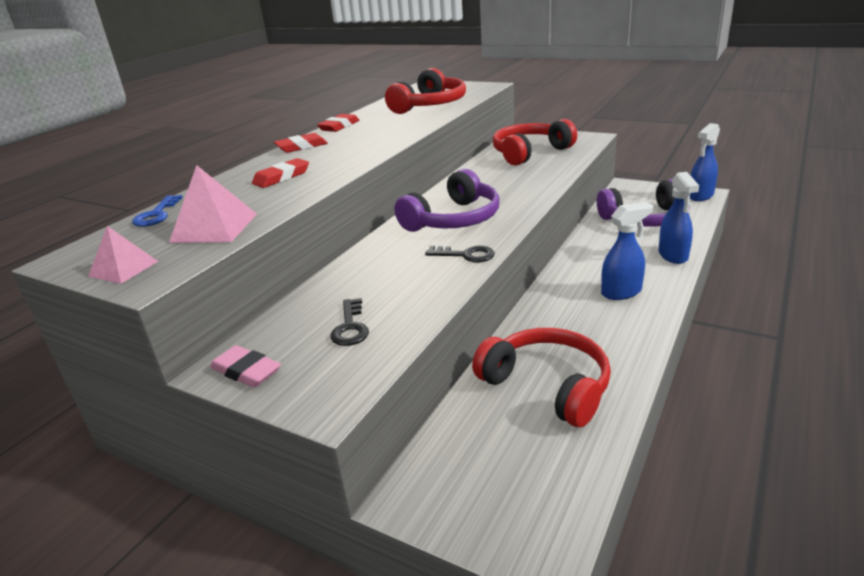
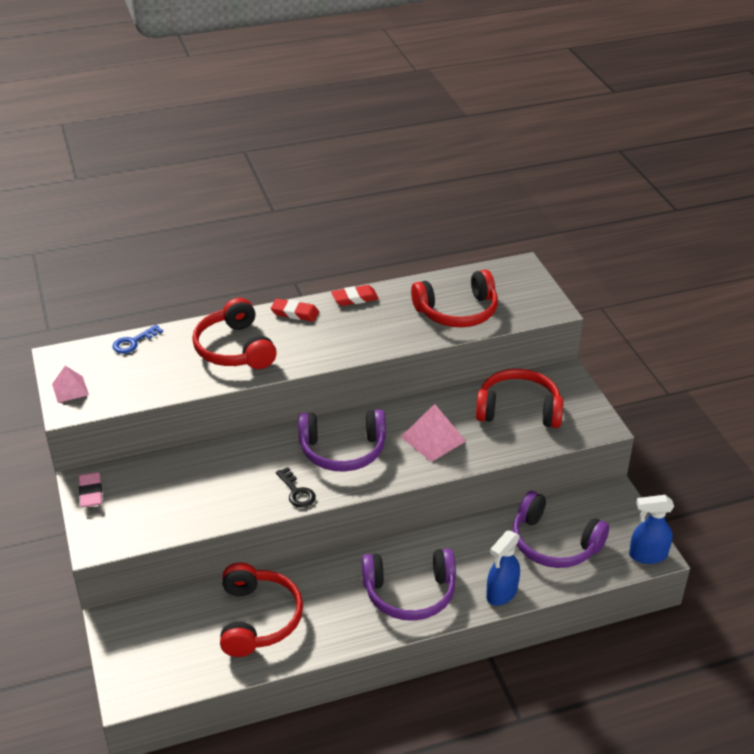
camera: 40 degrees right, 10 degrees up
pink pyramid [169,165,257,243] -> pink pyramid moved to [401,404,466,462]
red eraser [252,158,309,188] -> red headphones [192,298,277,369]
black key [330,298,369,346] -> none
blue spray bottle [601,202,653,300] -> purple headphones [362,548,456,621]

